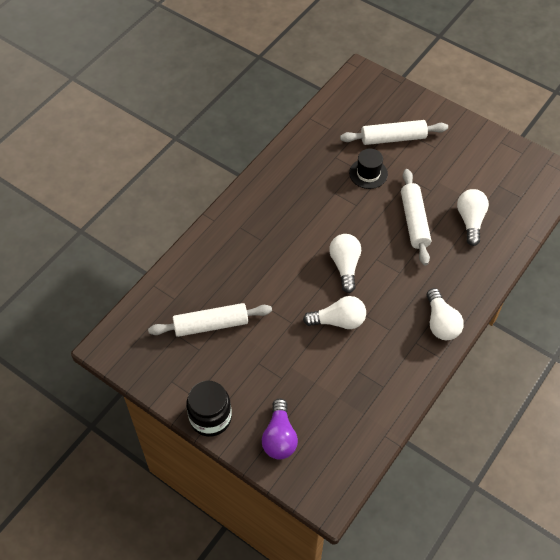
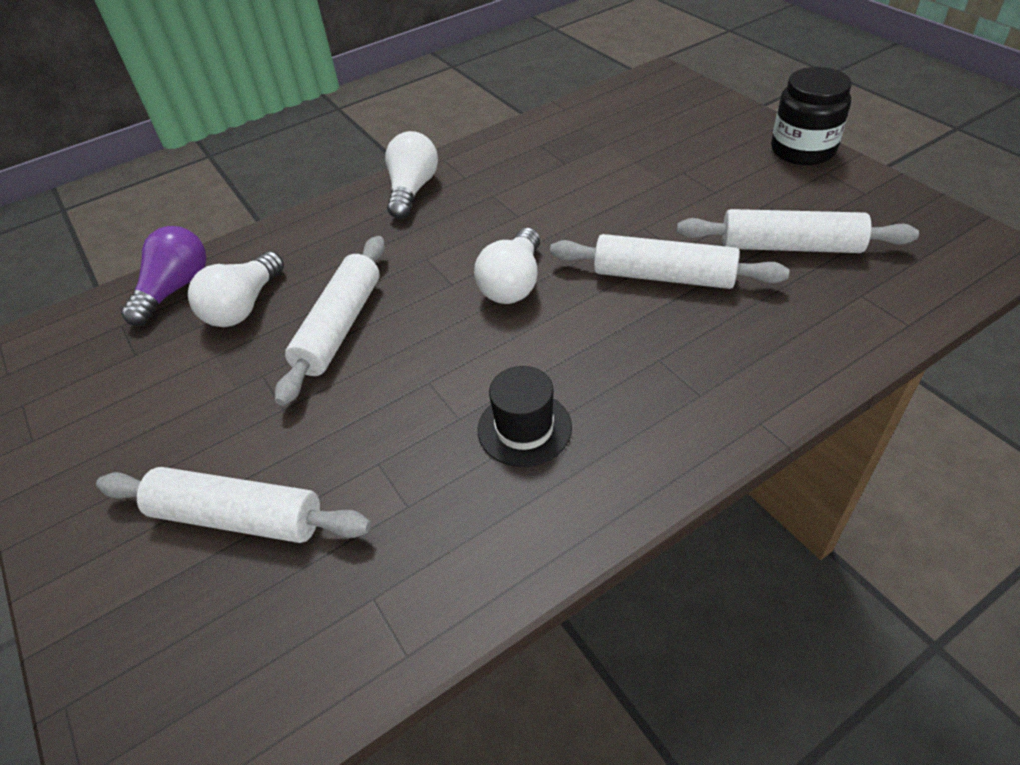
camera: 155 degrees left, 10 degrees down
purple light bulb [262,399,298,459] -> purple light bulb moved to [121,226,206,326]
white light bulb [303,296,366,329] -> none
black hat [349,149,388,189] -> black hat moved to [478,366,572,467]
none -> white rolling pin [550,234,790,289]

